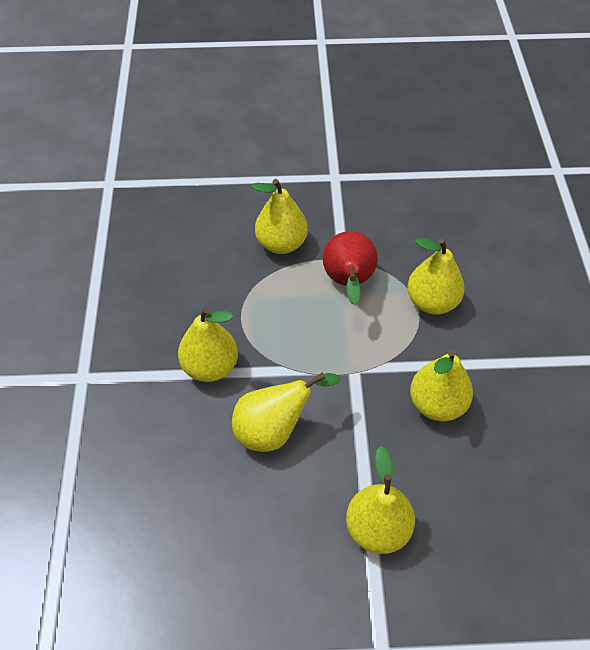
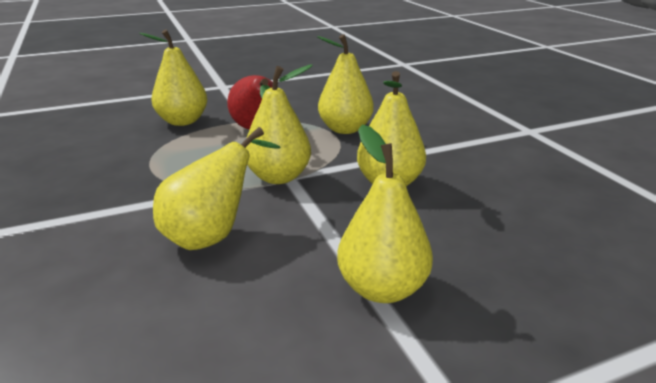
camera: 20 degrees left, 25 degrees down
yellow pear [178,307,238,382] -> yellow pear moved to [246,65,313,184]

